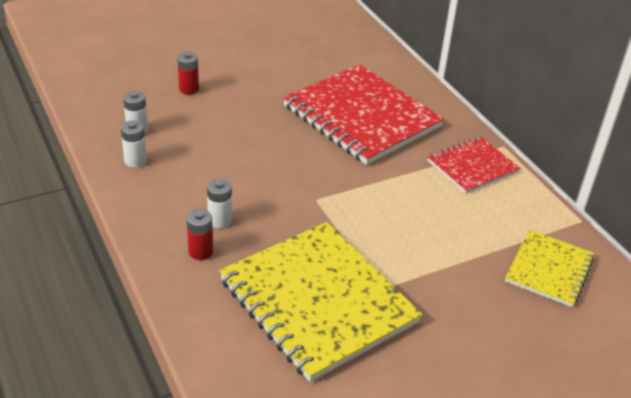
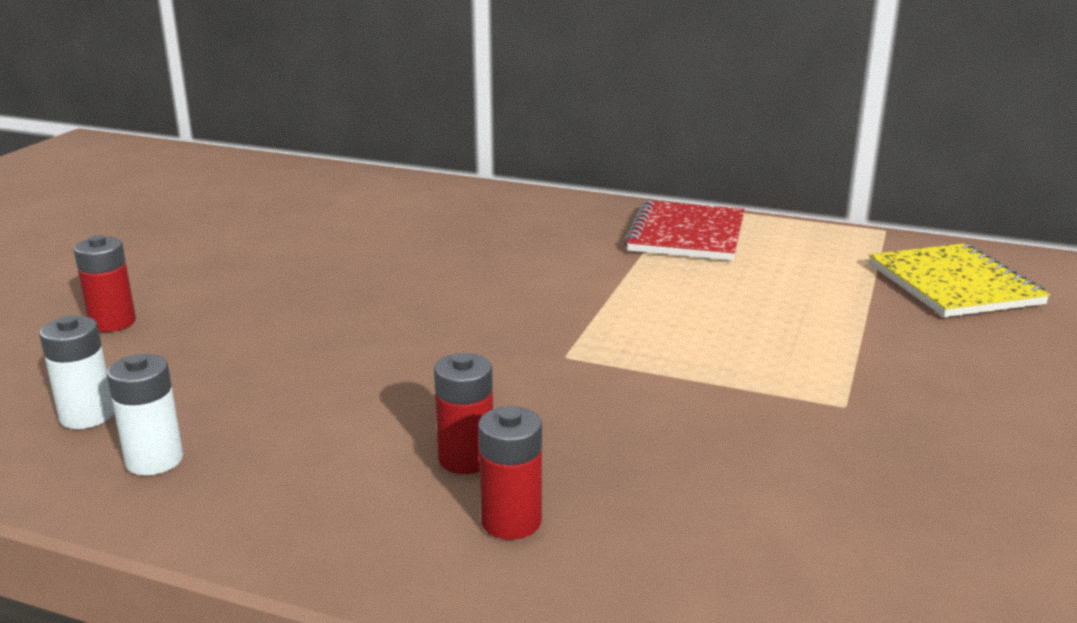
camera: 40 degrees left, 15 degrees down
white battery [207,179,232,228] -> red battery [434,353,493,474]
yellow notebook [220,222,422,382] -> none
red notebook [283,64,444,165] -> none

